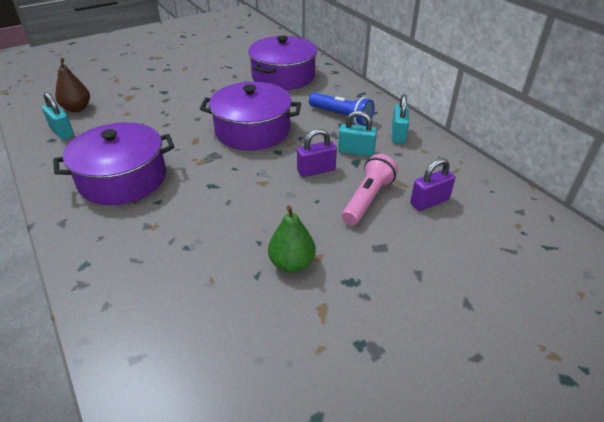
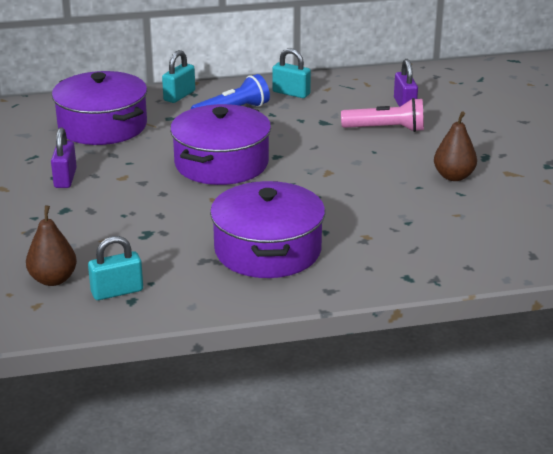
camera: 70 degrees left, 10 degrees down
green pear [268,205,316,273] -> brown pear [434,112,477,181]
purple padlock [297,129,337,177] -> purple padlock moved to [51,127,77,188]
turquoise padlock [338,111,377,156] -> turquoise padlock moved to [162,50,195,103]
pink flashlight [342,154,398,225] -> pink flashlight turned 135 degrees clockwise [341,98,424,132]

